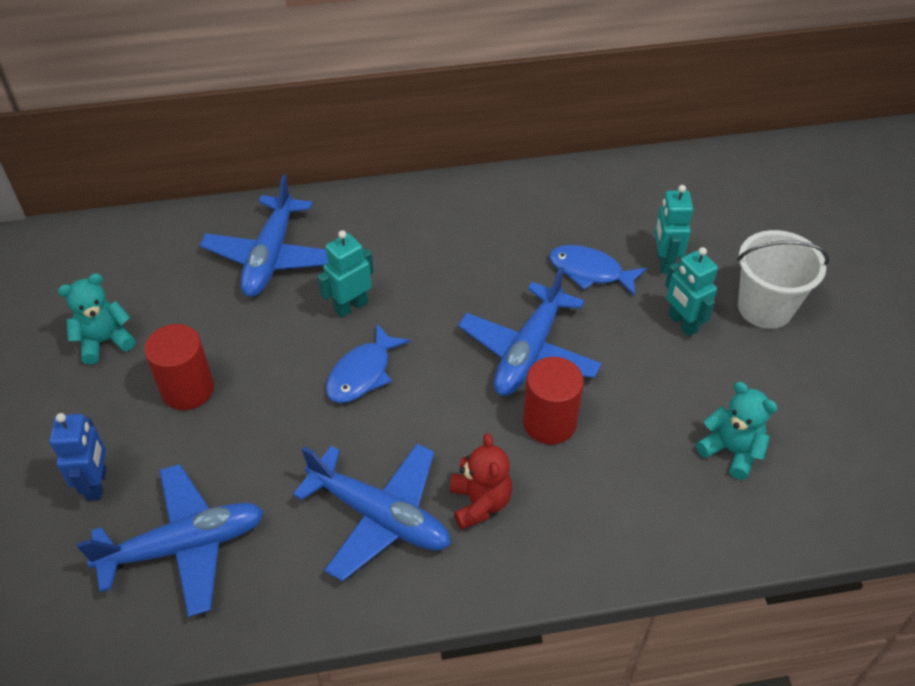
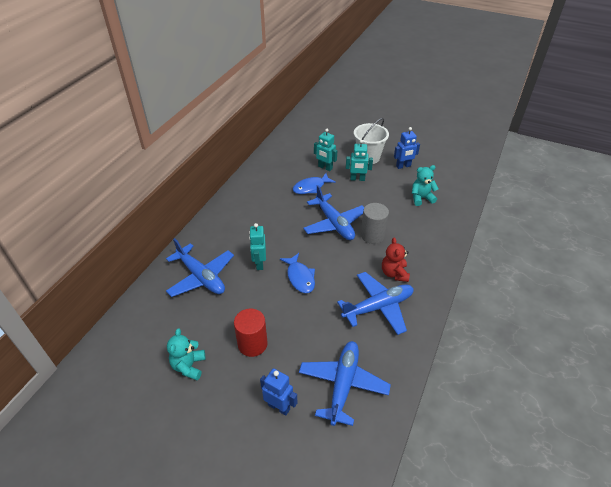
camera: 55 degrees left, 5 degrees down
red teddy bear [450,433,512,530] -> red teddy bear turned 120 degrees counterclockwise [382,238,410,282]
red cylinder [523,357,584,444] -> grey cylinder [361,203,389,244]
none -> blue robot [394,127,420,169]

